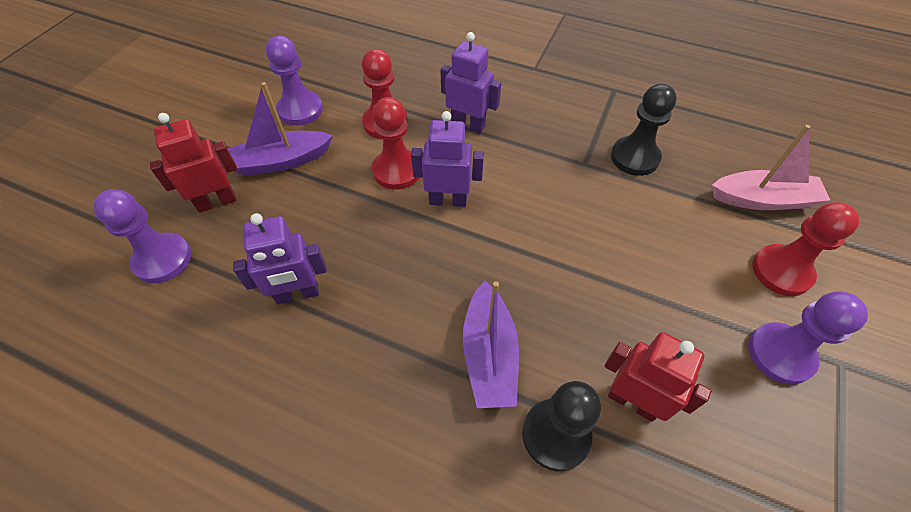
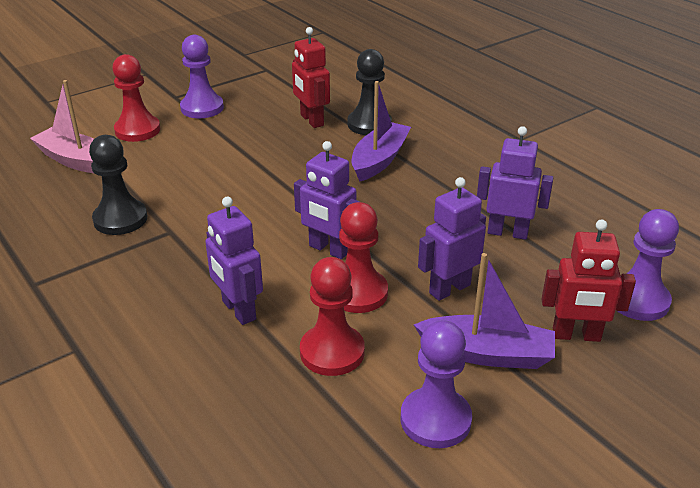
camera: 150 degrees left, 20 degrees down
none -> purple robot [418,177,486,301]

